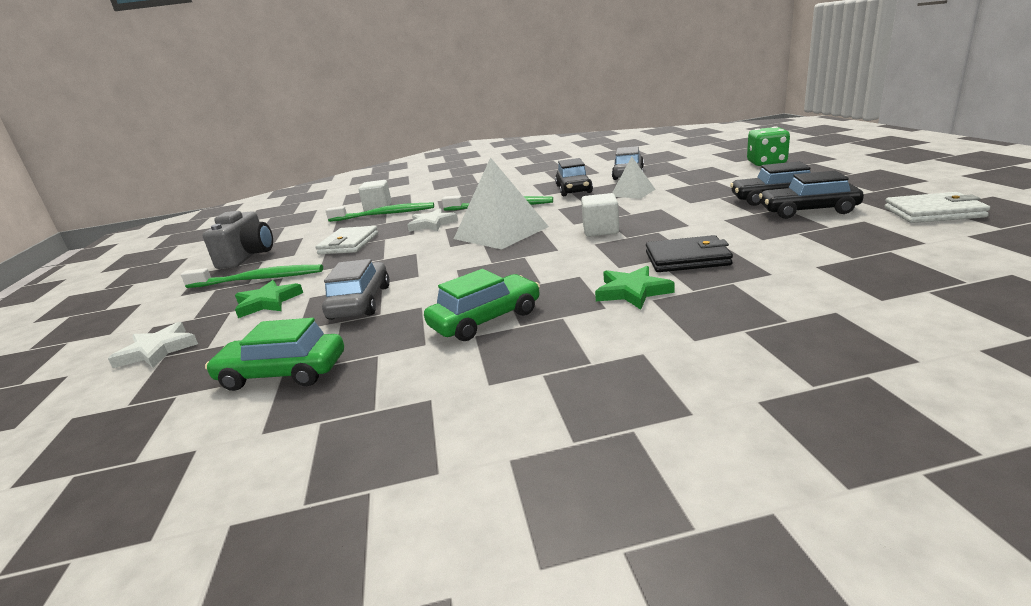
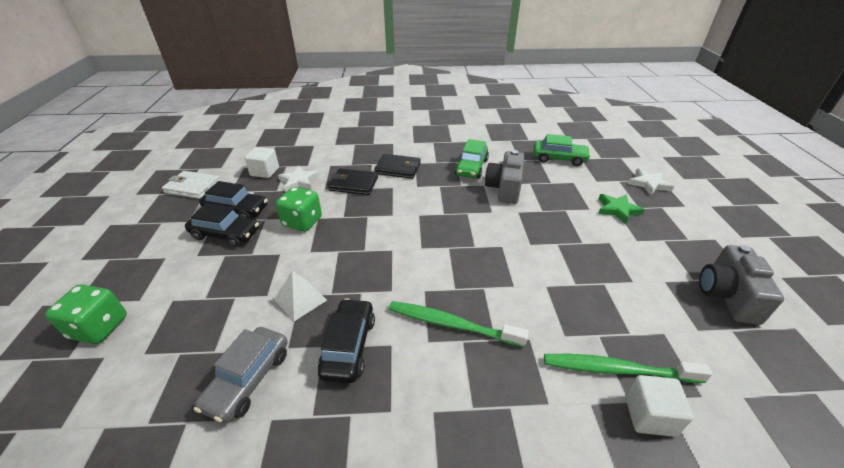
camera: 175 degrees left, 15 degrees up
green toothbrush [181,265,323,288] -> none
white wallet [315,226,378,254] -> none
grey car [322,259,390,320] -> none
white star [407,209,458,232] -> white star moved to [278,166,319,192]
green car [424,269,540,341] -> green car turned 45 degrees counterclockwise [455,139,489,179]
white pyramid [454,157,549,249] -> none
white cube [581,193,619,237] -> white cube moved to [245,147,279,178]
green star [595,266,674,310] -> black wallet [374,154,421,179]
none -> green dice [276,187,322,232]
none -> grey camera [485,150,524,204]

